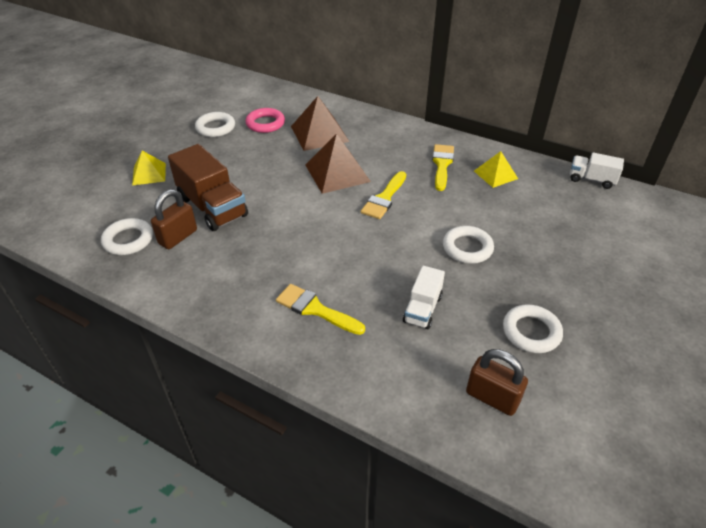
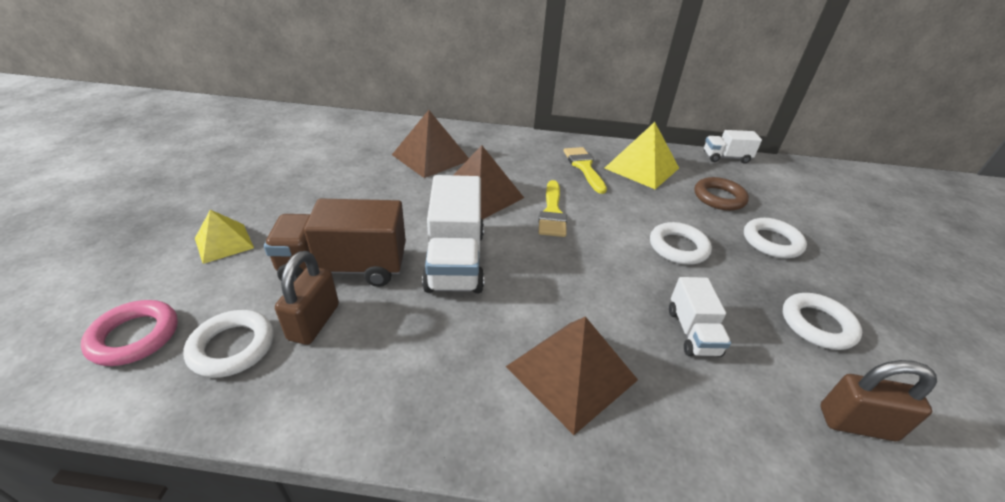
camera: 25 degrees left, 5 degrees down
brown truck [168,144,248,231] -> brown truck turned 150 degrees clockwise [264,198,406,287]
white ring [195,112,235,137] -> white ring moved to [744,218,807,258]
pink ring [246,108,285,133] -> pink ring moved to [81,300,178,366]
yellow brush [276,284,365,335] -> brown pyramid [506,316,638,435]
yellow pyramid [474,151,518,188] -> yellow pyramid [604,122,679,189], size x1.63
none -> white truck [422,175,484,293]
none -> brown ring [694,177,749,211]

